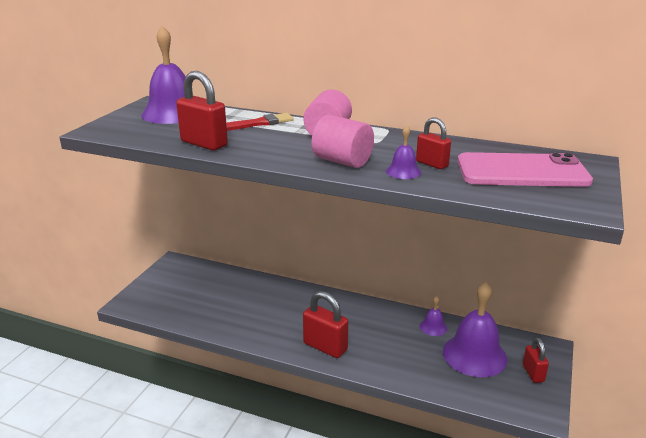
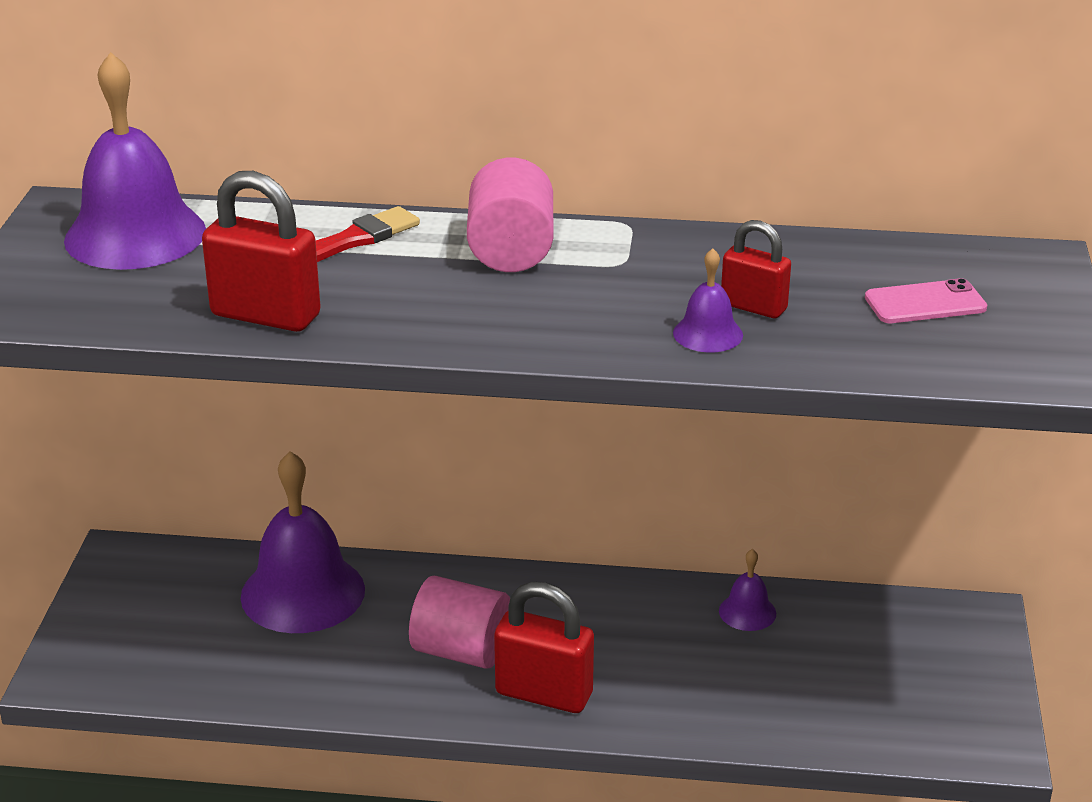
camera: 15 degrees left, 5 degrees up
pink cylinder [312,115,374,168] -> pink cylinder moved to [409,576,510,669]
purple bell [443,282,507,377] -> purple bell moved to [241,451,365,633]
pink phone [458,152,593,187] -> pink phone [865,278,987,323], size x0.47
red padlock [523,338,549,383] -> none

